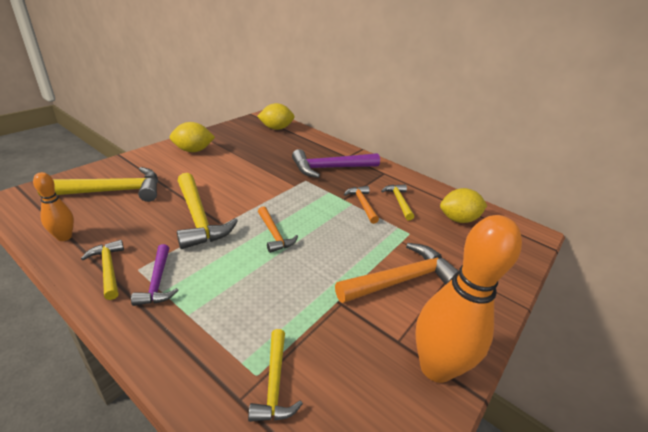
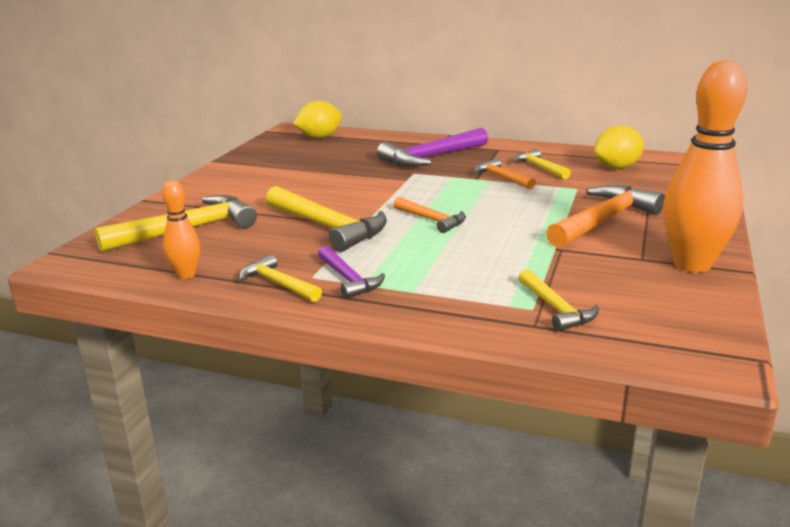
camera: 15 degrees left, 10 degrees down
yellow lemon [170,122,215,152] -> none

